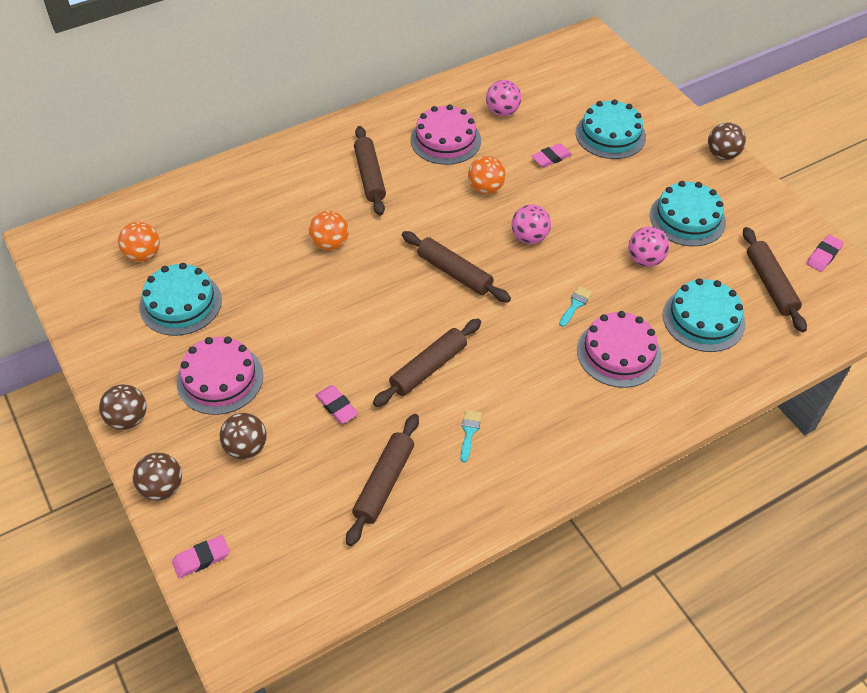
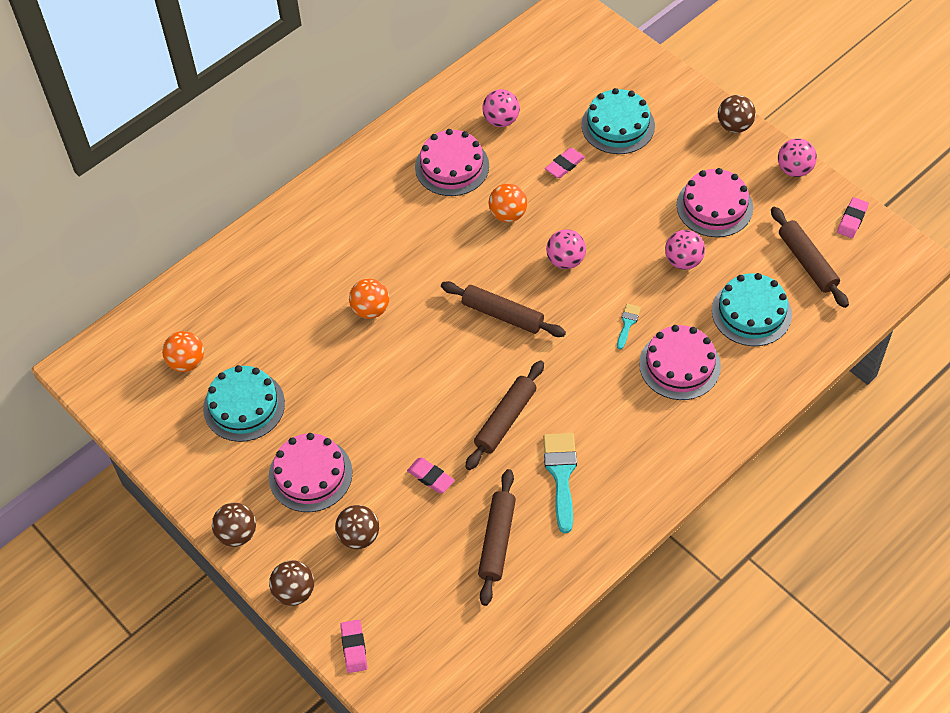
camera: 10 degrees left, 5 degrees up
pink eraser [172,535,230,578] -> pink eraser turned 60 degrees counterclockwise [340,620,367,673]
brown rolling pin [354,126,386,216] -> none
turquoise brush [460,410,482,462] -> turquoise brush [543,433,577,533], size x1.93
turquoise cake [650,181,726,246] -> pink cake [677,168,753,237]
none -> pink ball [778,138,817,177]

